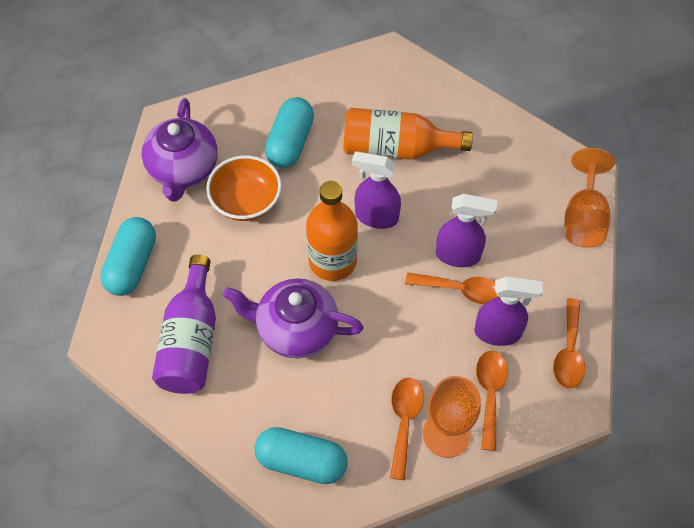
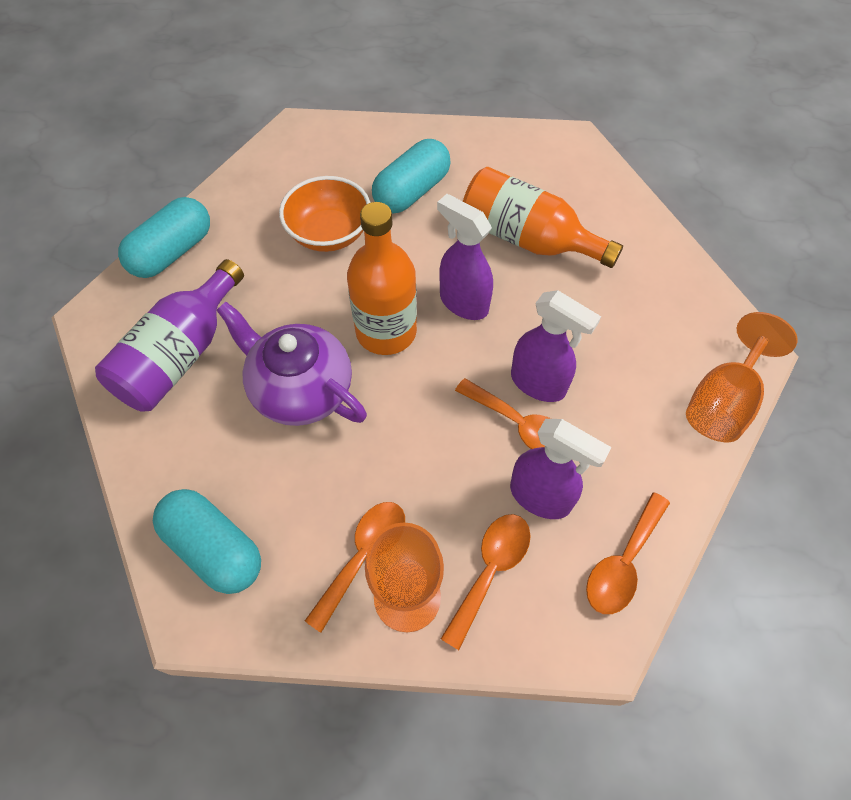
camera: 25 degrees right, 0 degrees up
purple teapot [142,98,218,201] -> none

